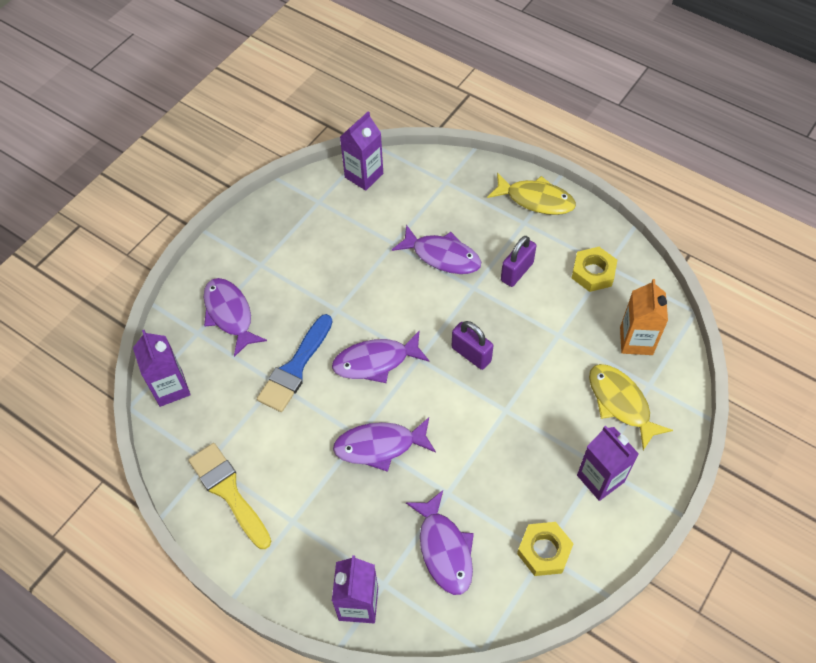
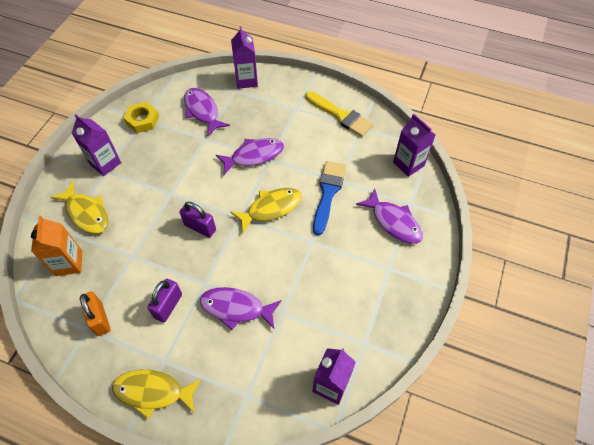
camera: 165 degrees right, 0 degrees up
purple fish [332,331,430,383] -> yellow fish [231,188,302,233]
yellow nut [572,247,617,292] -> orange padlock [79,292,110,336]

